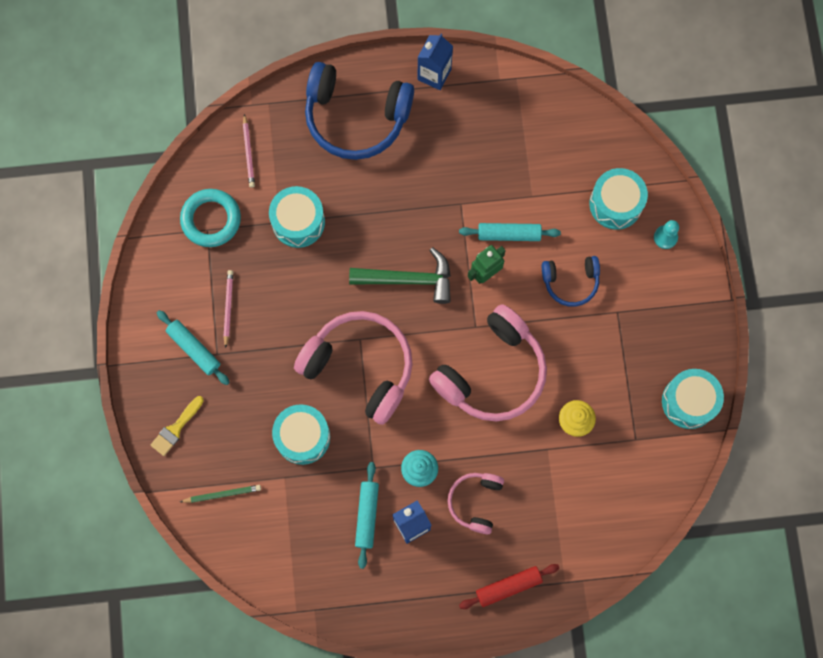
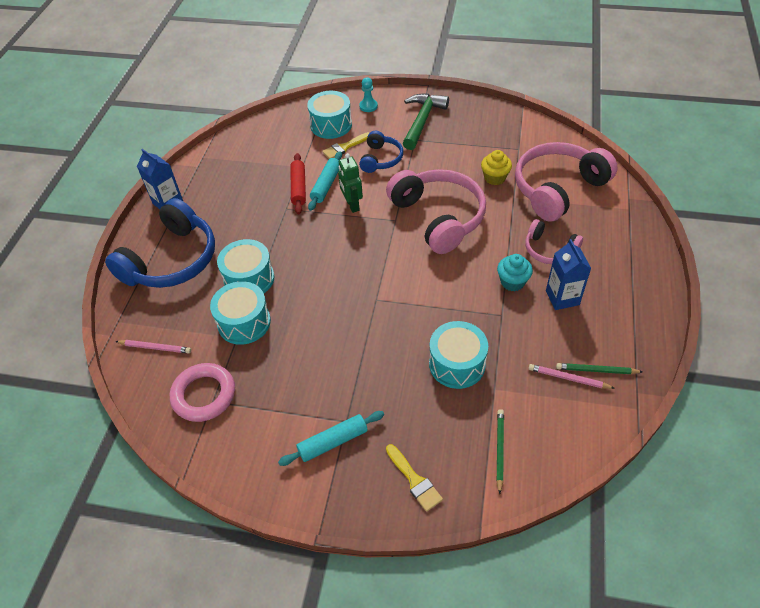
camera: 70 degrees left, 25 degrees down
turquoise ring [180,189,241,247] -> pink ring [170,363,235,422]
pink pencil [223,270,233,348] -> pink pencil moved to [528,364,615,389]
pink headphones [294,311,413,425] -> pink headphones moved to [515,142,618,221]
green hammer [349,247,451,304] -> green hammer moved to [403,93,449,150]
turquoise rolling pin [355,462,379,569] -> none
red rolling pin [459,564,559,609] -> red rolling pin moved to [290,153,306,214]
turquoise drum [662,369,724,429] -> turquoise drum moved to [217,239,274,293]
none -> yellow brush [322,132,370,159]
none -> green pencil [556,363,643,374]

